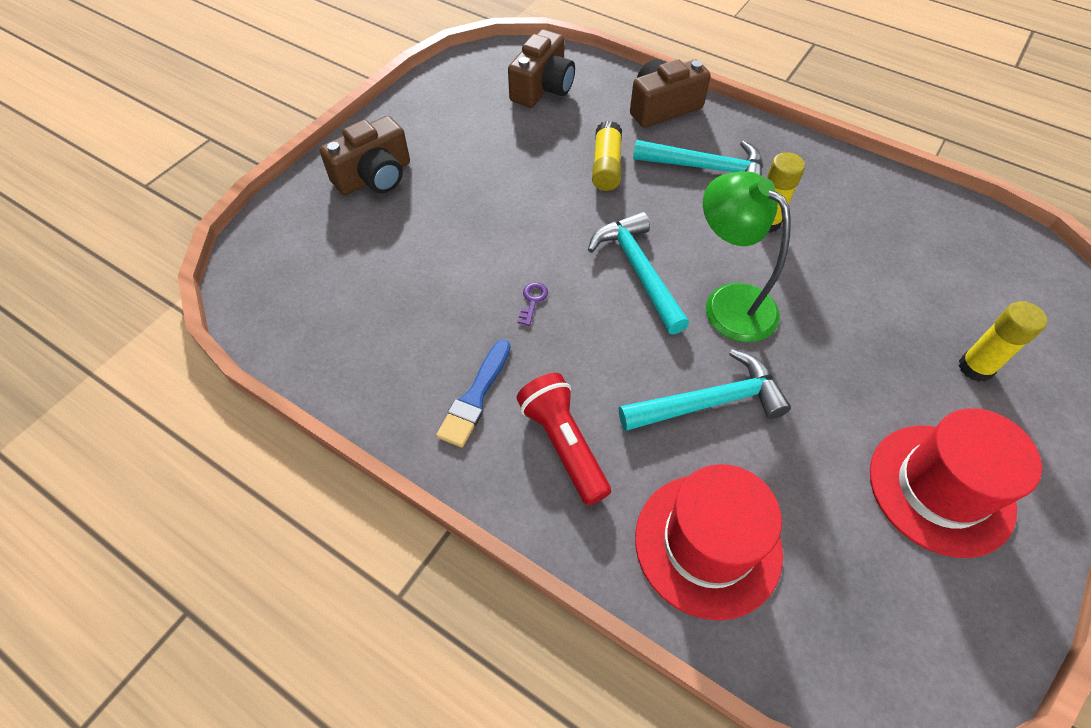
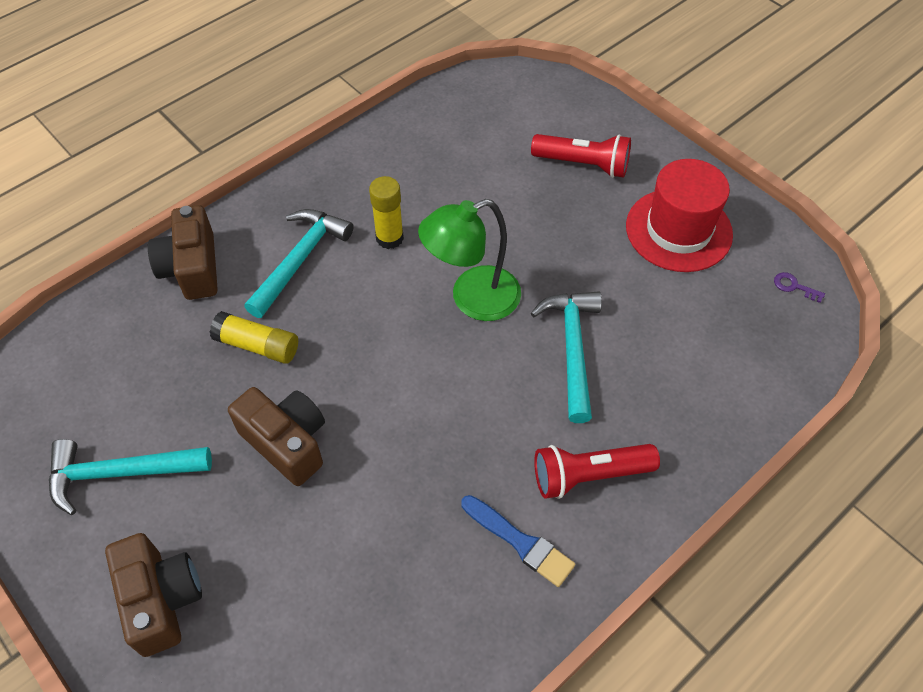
camera: 75 degrees left, 0 degrees up
brown camera [508,29,575,107] -> brown camera moved to [228,387,325,486]
purple key [517,282,548,326] -> purple key moved to [774,272,825,303]
turquoise hammer [588,212,689,334] -> turquoise hammer moved to [49,439,212,515]
red hat [635,464,783,620] -> none
yellow glue stick [959,301,1047,382] -> red flashlight [531,134,631,178]

